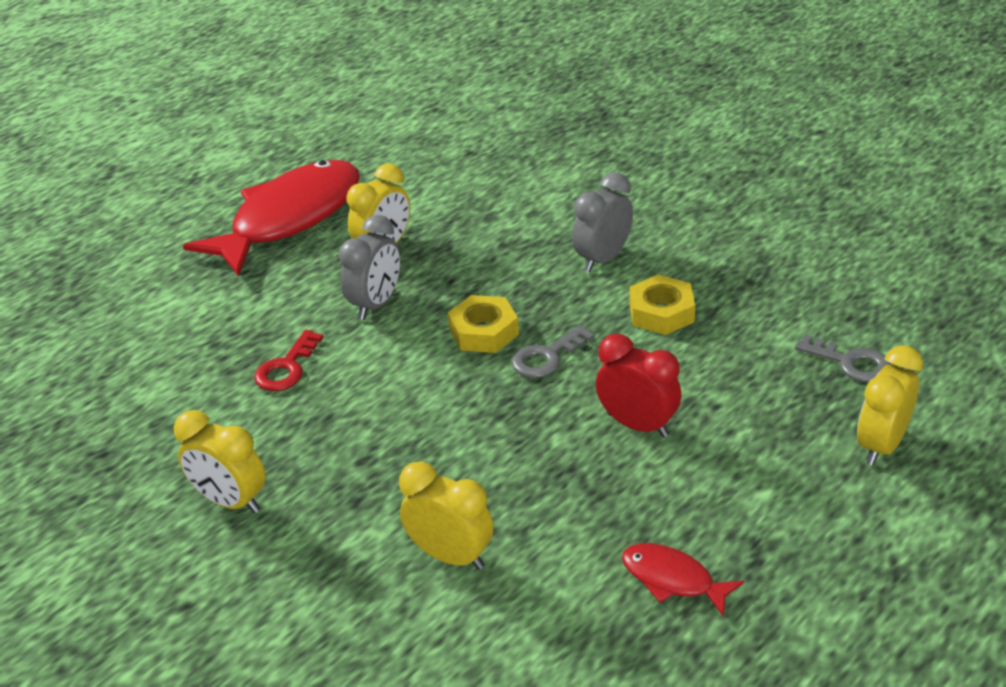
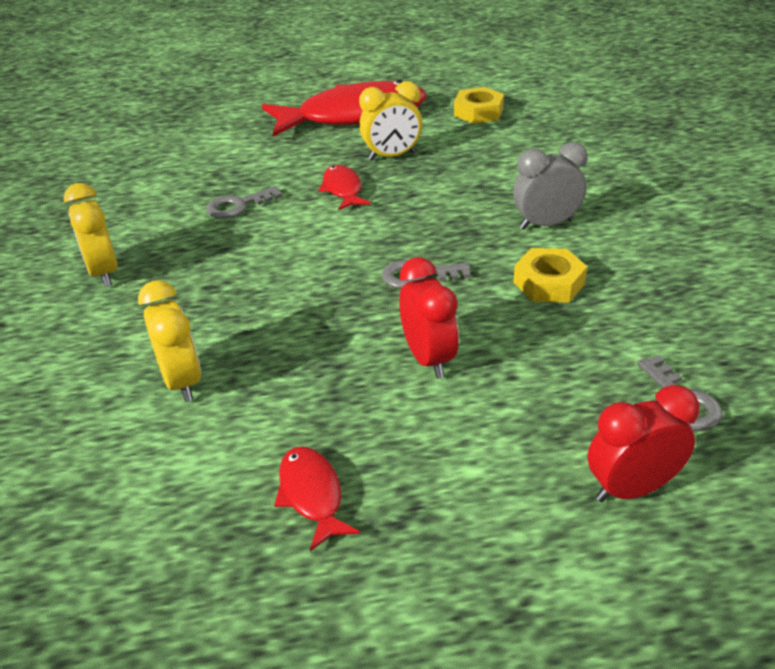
camera: 35 degrees right, 0 degrees up
red key [254,330,323,391] -> grey key [206,186,283,219]
grey clock [339,215,400,320] -> red fish [318,165,371,210]
yellow nut [448,295,519,353] -> yellow nut moved to [454,87,504,124]
yellow clock [857,345,923,466] -> red clock [588,385,700,502]

